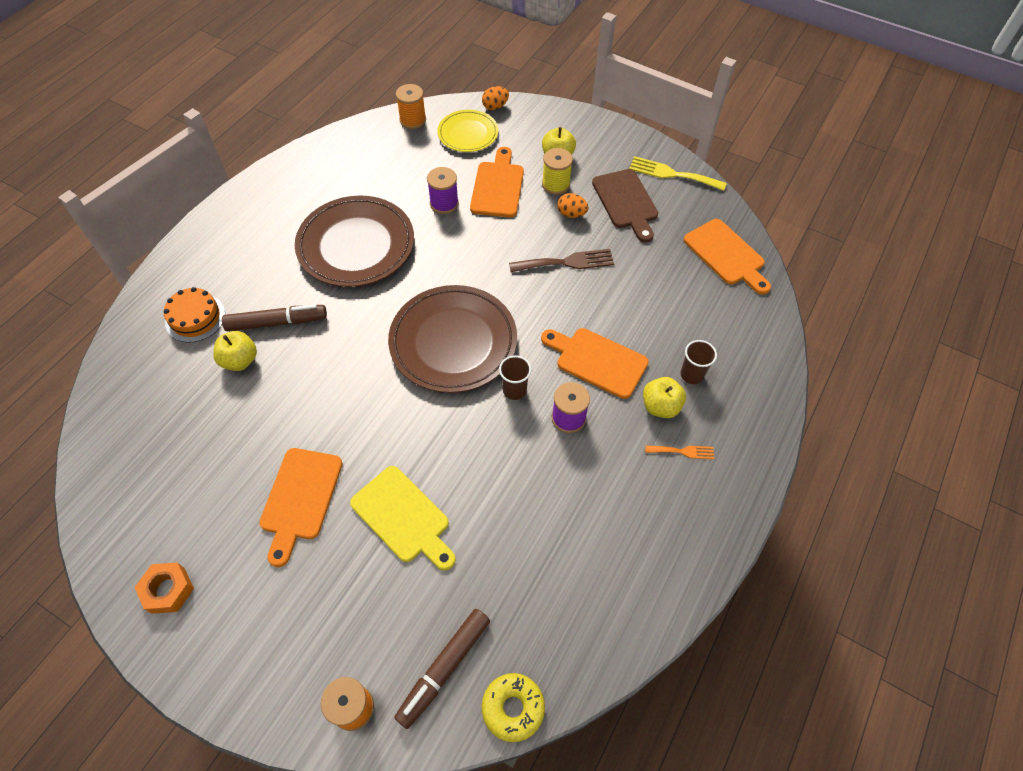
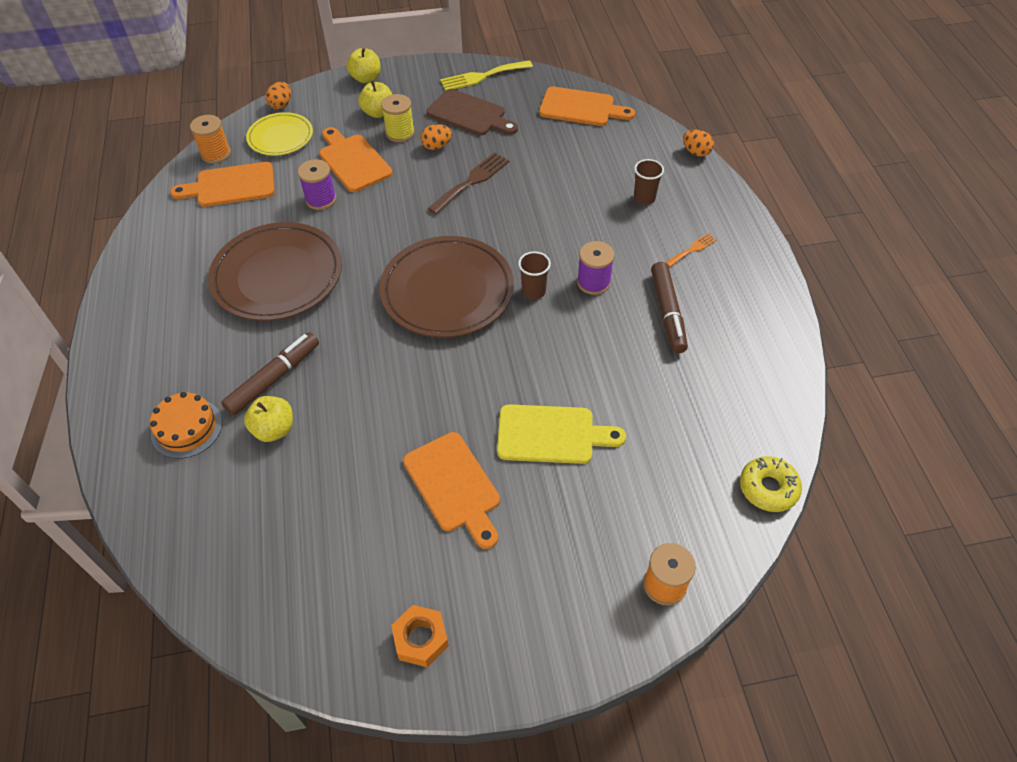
camera: 40 degrees left, 5 degrees down
brown marker [394,609,490,729] -> brown marker moved to [651,262,688,353]
orange cutting board [541,328,649,399] -> orange cutting board moved to [170,162,275,207]
yellow apple [643,377,686,418] -> yellow apple moved to [347,48,381,83]
none -> orange egg [683,130,714,157]

